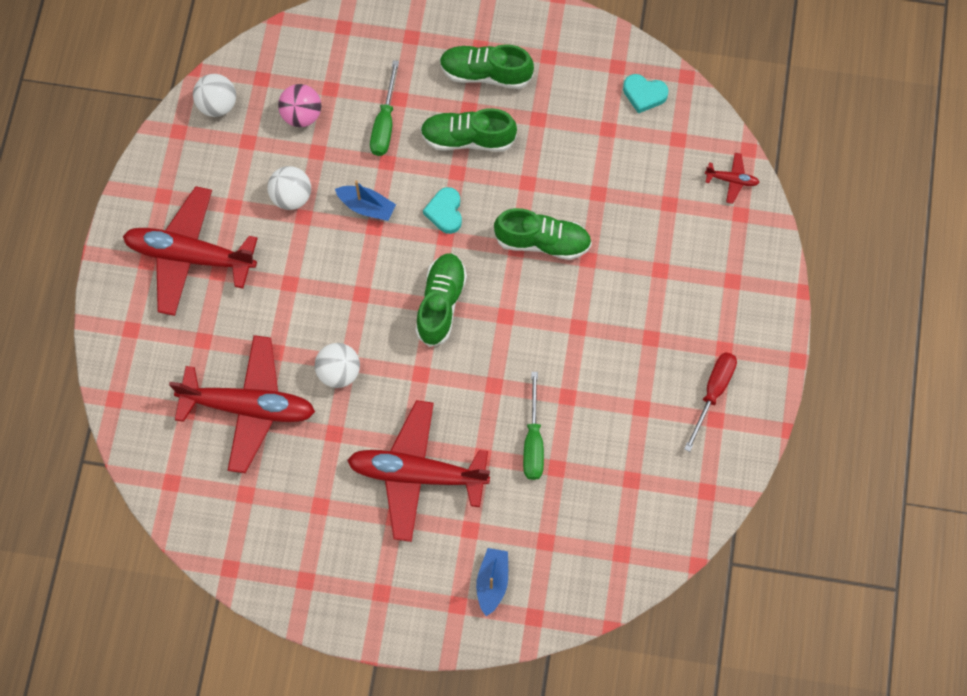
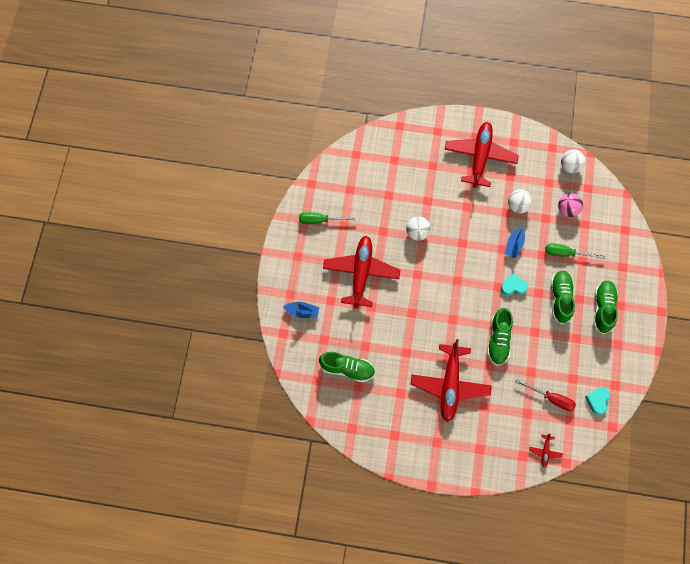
camera: 90 degrees right, 0 degrees up
red plane [169,335,315,473] -> red plane moved to [411,339,492,422]
green shoe [415,253,467,347] -> green shoe moved to [319,352,375,382]
green screwdriver [523,372,544,480] -> green screwdriver moved to [299,212,358,224]
red screwdriver [684,352,737,452] -> red screwdriver moved to [516,379,576,411]

